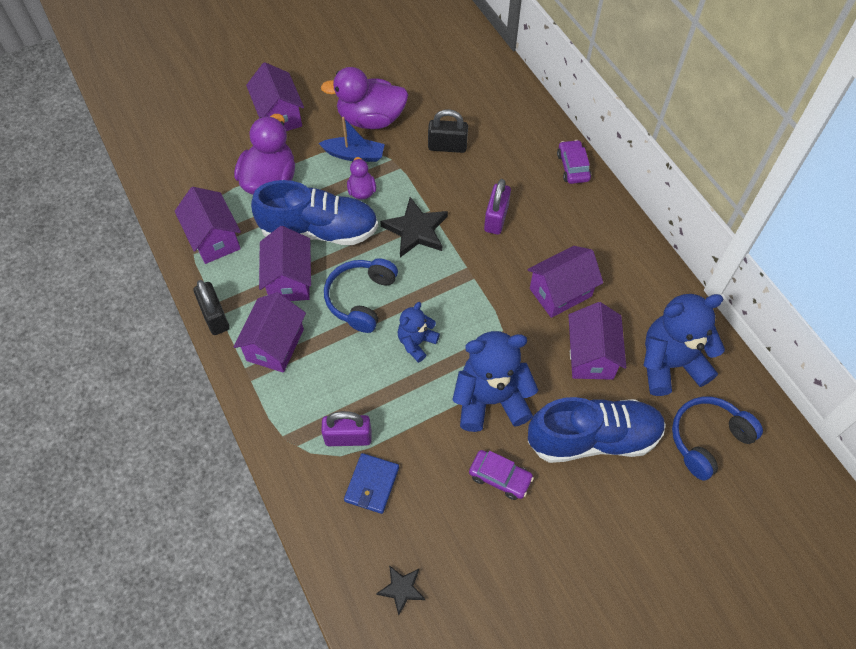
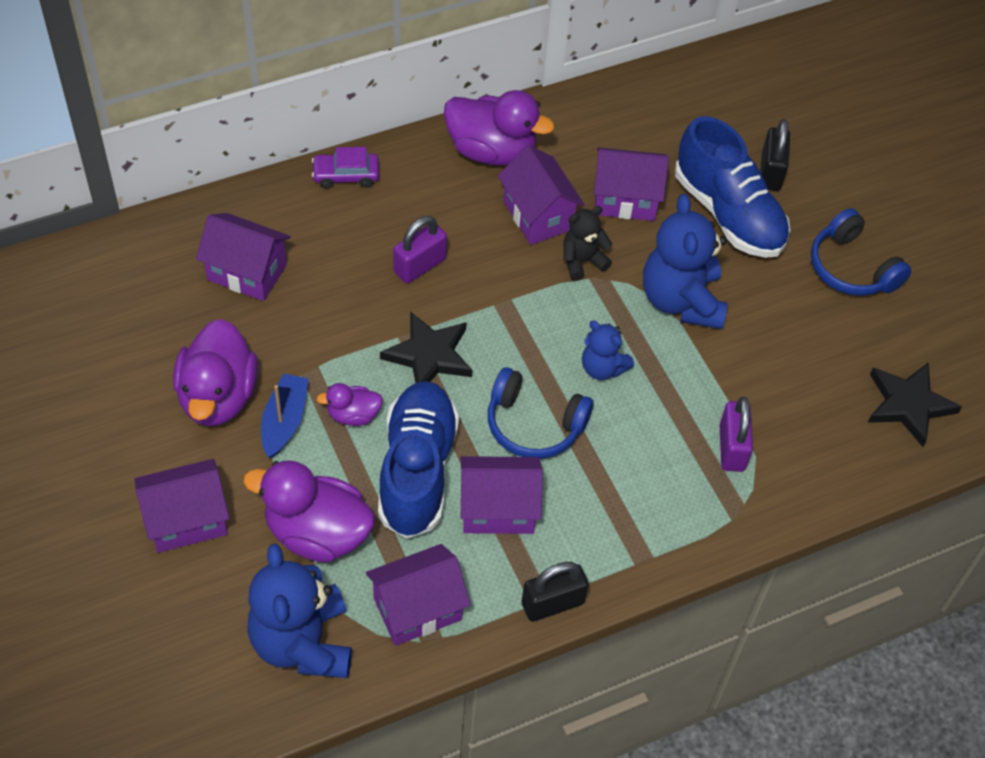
camera: 90 degrees left, 5 degrees down
purple house [233,292,306,373] -> purple house moved to [196,213,291,301]
blue wallet [344,453,399,514] -> none
black star [376,565,425,615] -> black star [868,362,962,447], size x1.73
black padlock [428,109,468,153] -> black padlock moved to [760,119,790,191]
purple car [469,450,534,500] -> none
purple padlock [484,179,511,235] -> purple padlock turned 60 degrees counterclockwise [393,216,447,284]
blue shoe [528,397,666,463] -> blue shoe turned 150 degrees clockwise [675,116,790,258]
blue teddy bear [643,294,725,396] -> blue teddy bear moved to [247,543,352,678]
blue headphones [672,396,763,481] -> blue headphones moved to [811,208,911,296]
none -> purple duck [444,90,555,166]
none -> black teddy bear [563,206,613,281]

